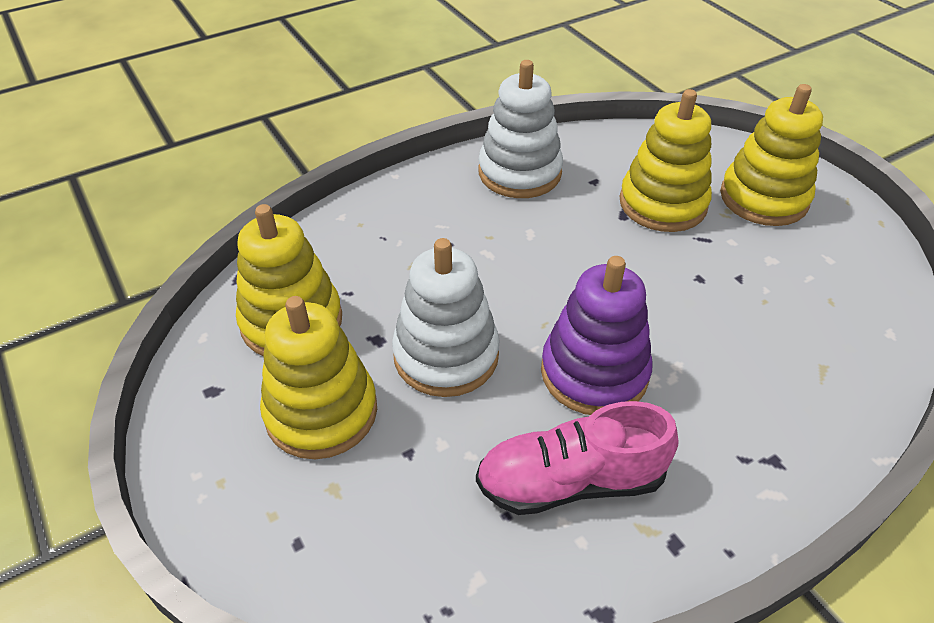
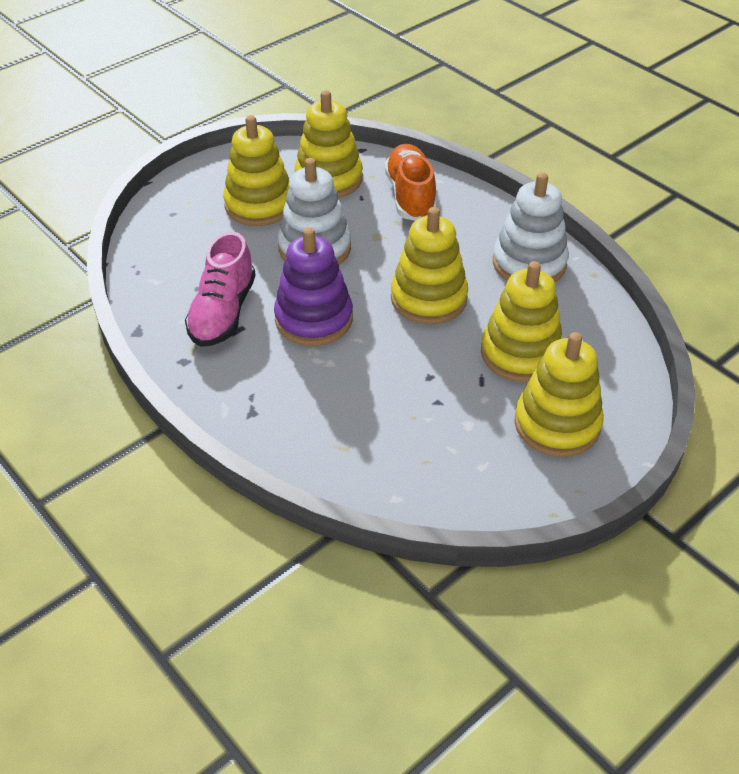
camera: 80 degrees right, 0 degrees up
pink shoe [476,401,678,515] -> pink shoe turned 150 degrees counterclockwise [185,232,256,347]
none -> orange shoe [385,144,437,221]
none -> yellow stacking toy [391,207,468,325]

